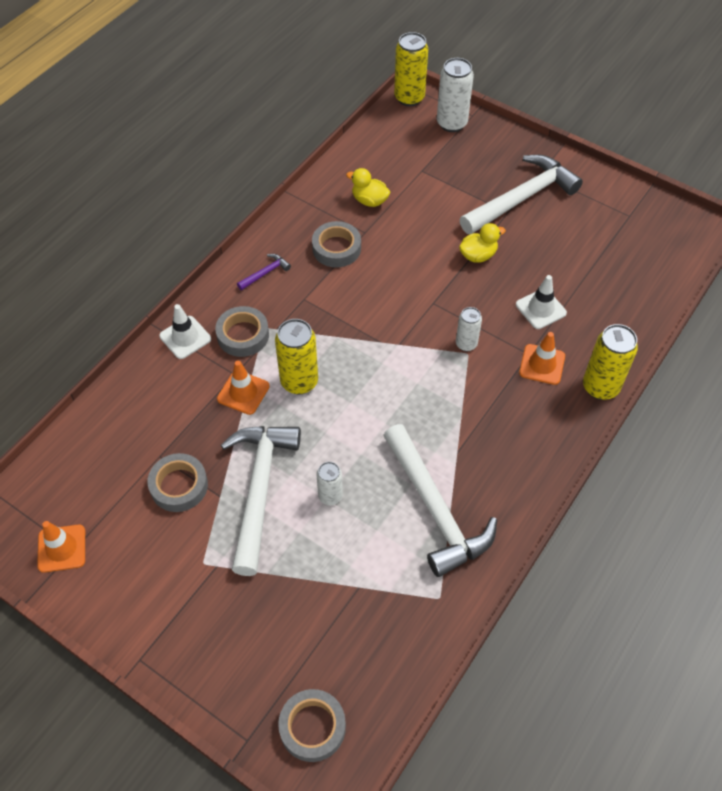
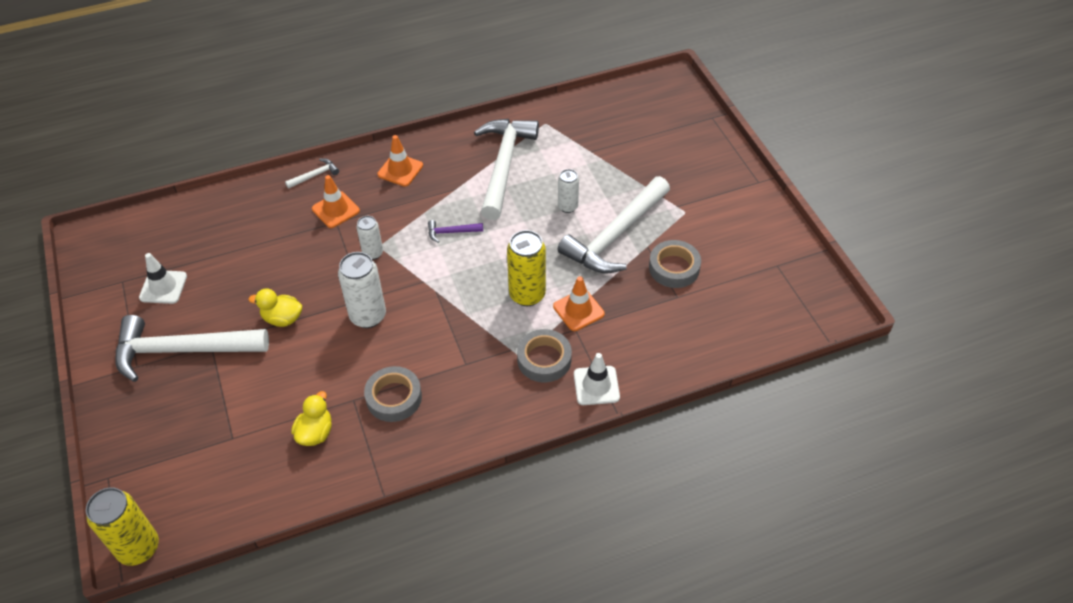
camera: 145 degrees left, 5 degrees down
orange traffic cone [37,521,85,573] -> orange traffic cone moved to [377,135,423,187]
purple hammer [237,254,291,290] -> purple hammer moved to [428,220,483,243]
grey tape [278,689,346,762] -> none
yellow duck [346,168,390,207] -> yellow duck turned 135 degrees counterclockwise [291,391,332,446]
white can [437,58,474,132] -> white can moved to [338,252,386,328]
white traffic cone [516,275,567,329] -> white traffic cone moved to [139,253,187,304]
yellow can [583,324,638,400] -> white hammer [285,158,339,189]

